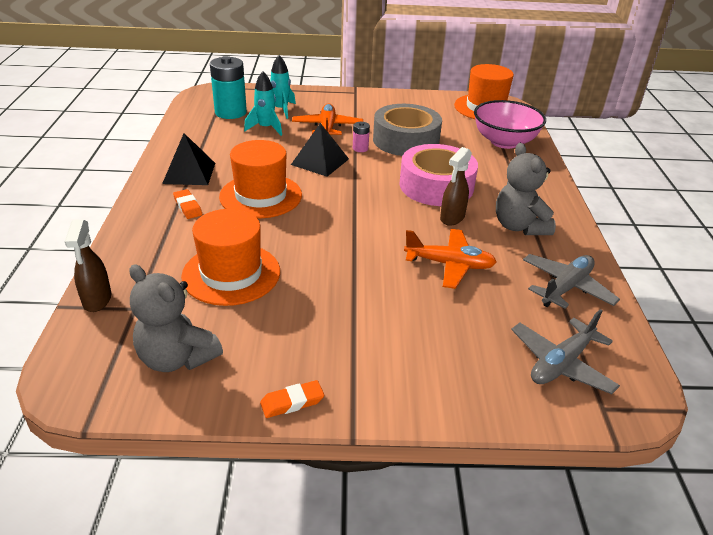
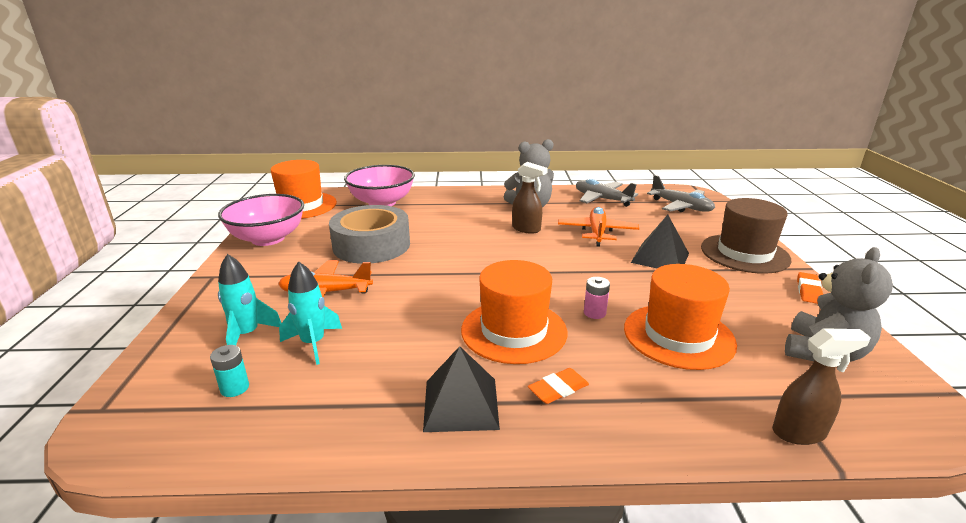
camera: 90 degrees left, 10 degrees down
turquoise battery [210,56,247,119] -> turquoise battery [210,345,249,397], size x0.47
orange eraser [260,380,324,418] -> orange eraser turned 45 degrees clockwise [797,272,823,304]
black pyramid [291,123,349,177] -> black pyramid moved to [631,215,689,268]
pink battery [353,122,370,152] -> pink battery moved to [584,277,610,319]
pink tape [399,144,478,206] -> none
none -> pink bowl [218,194,304,246]
none -> brown hat [701,198,791,274]

